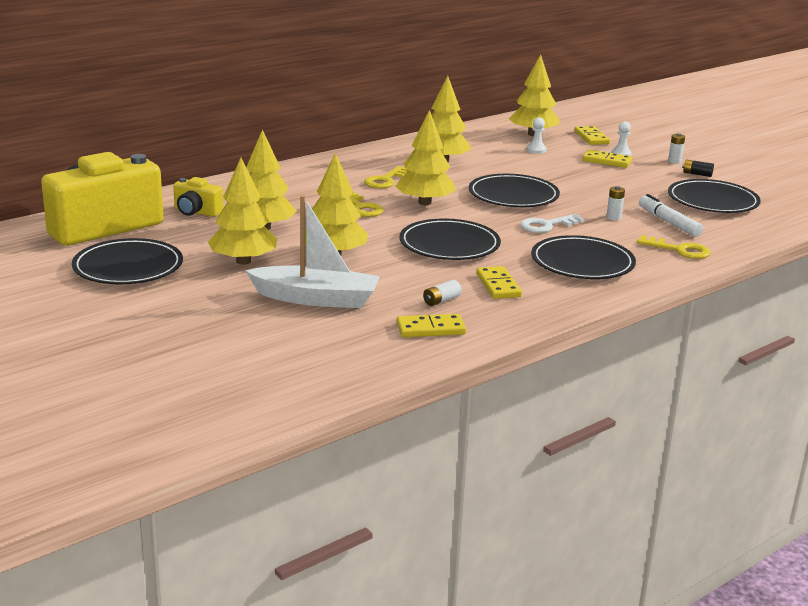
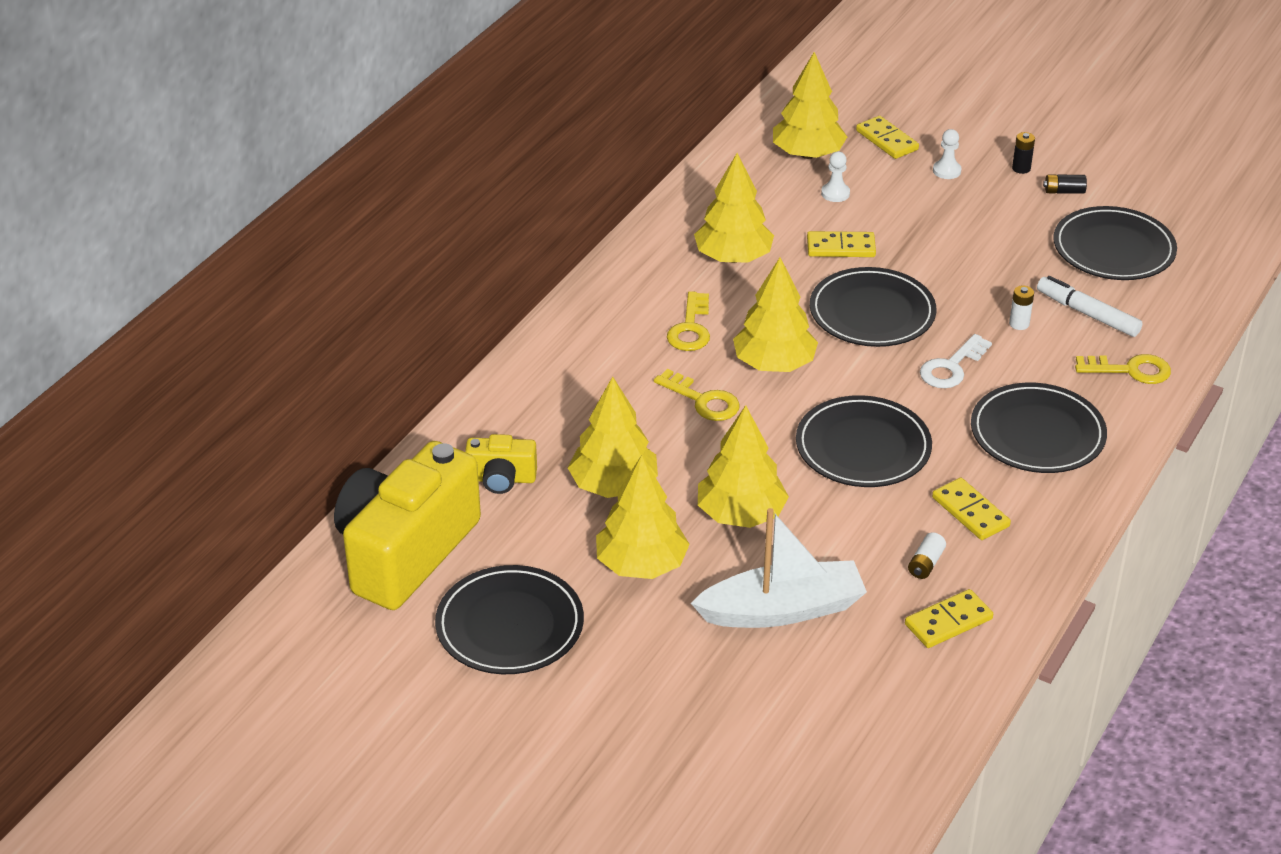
camera: 20 degrees left, 15 degrees up
yellow domino [582,149,632,168] -> yellow domino moved to [807,231,876,257]
white battery [668,133,685,164] -> black battery [1012,132,1035,174]

